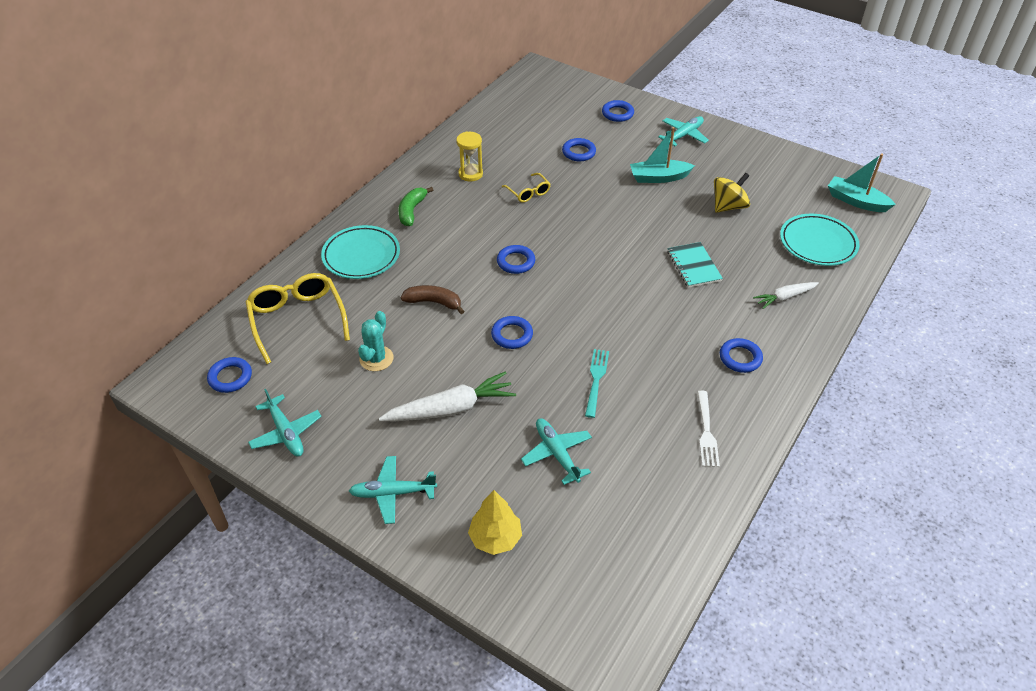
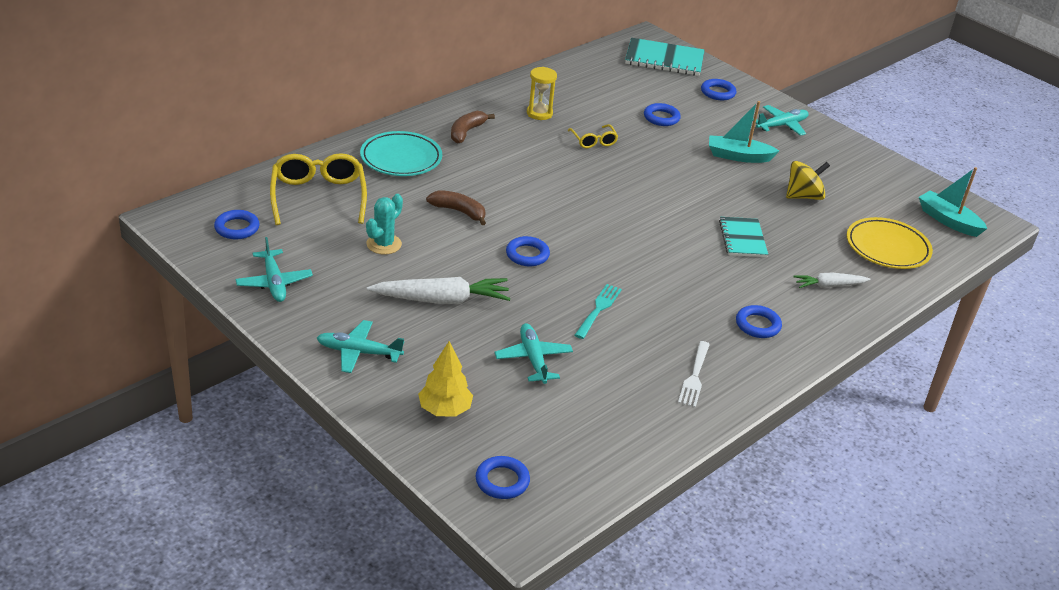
camera: 10 degrees right, 10 degrees down
green banana [398,187,433,226] -> brown banana [451,111,495,144]
blue ring [497,245,535,274] -> blue ring moved to [476,456,530,499]
turquoise plate [780,214,859,266] -> yellow plate [847,217,933,269]
none -> turquoise notebook [625,38,705,76]

